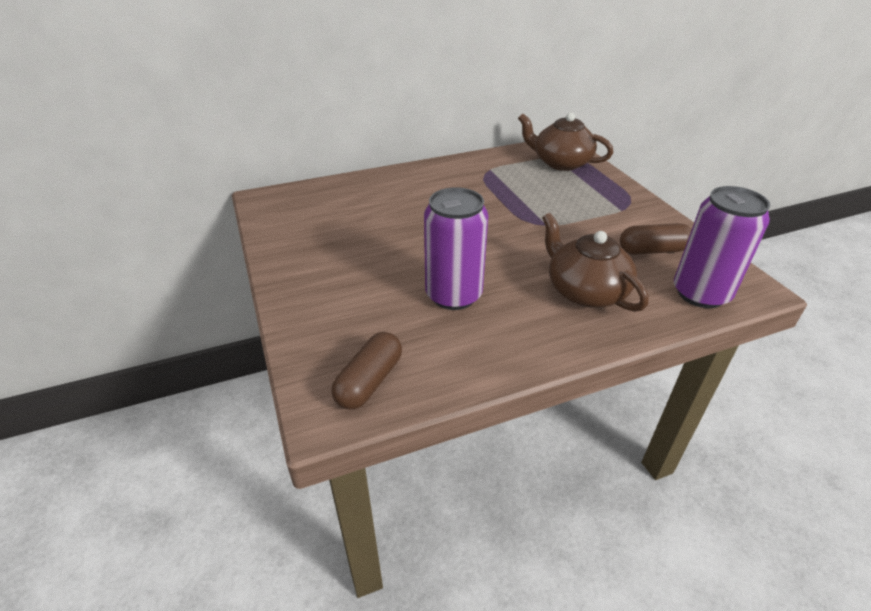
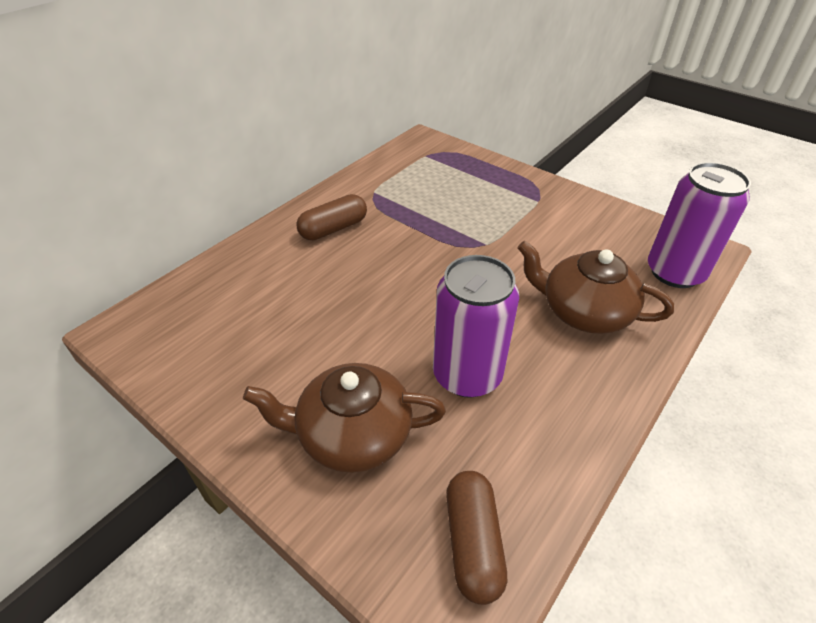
camera: 30 degrees left, 5 degrees up
brown teapot [518,113,613,171] -> brown teapot moved to [243,363,446,473]
brown capsule [620,223,692,255] -> brown capsule moved to [296,194,367,240]

